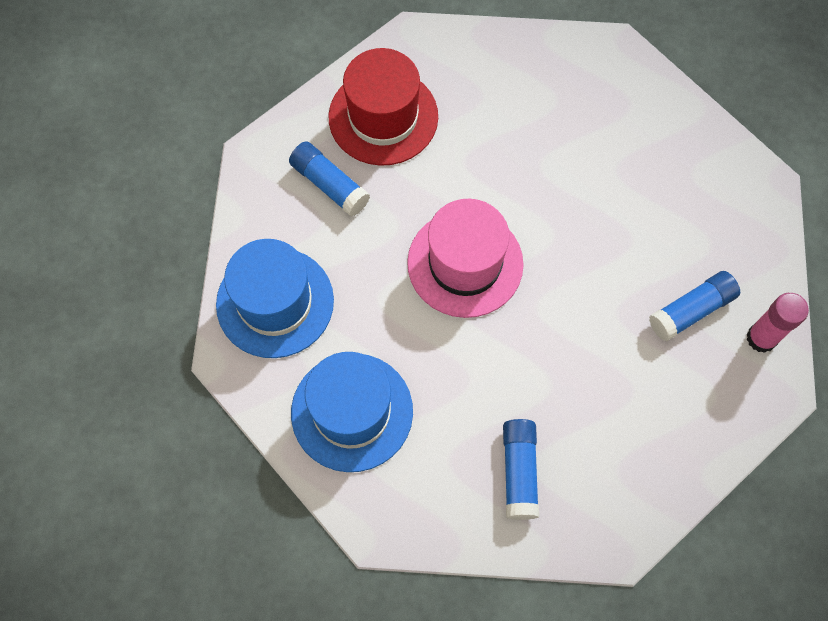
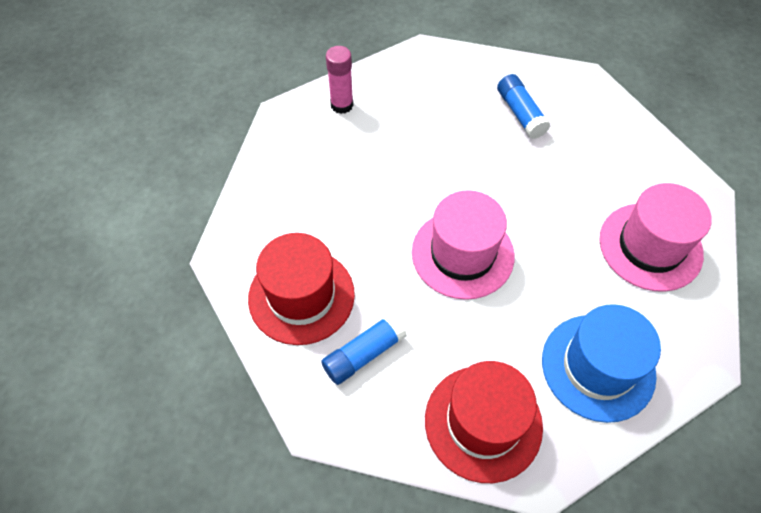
camera: 80 degrees left, 10 degrees down
blue hat [216,239,334,358] -> red hat [425,361,543,483]
blue glue stick [503,419,539,520] -> pink hat [600,183,712,292]
pink glue stick [747,293,809,353] -> pink glue stick moved to [326,46,353,114]

